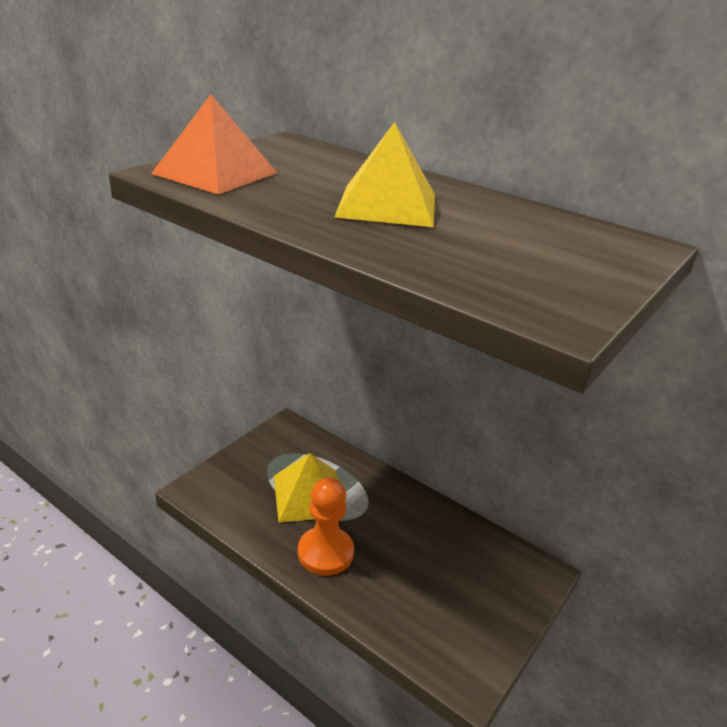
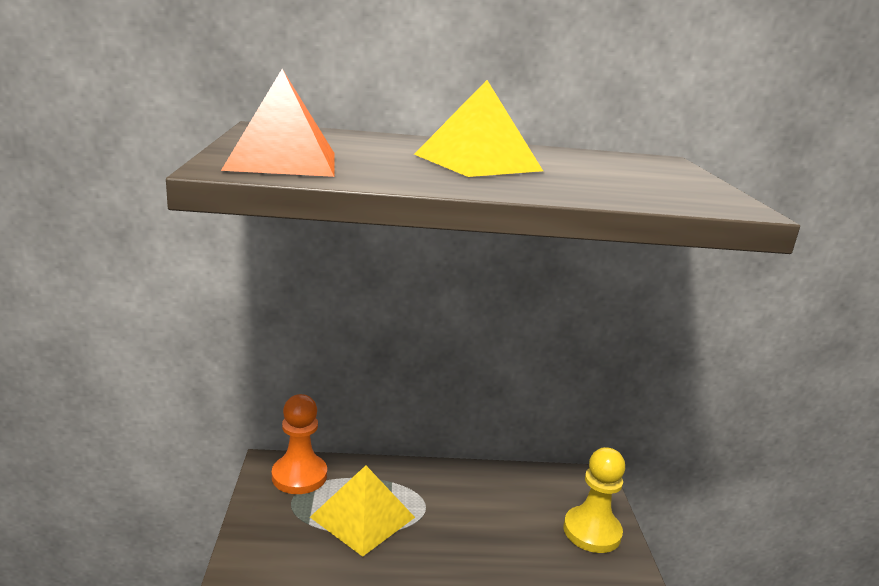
camera: 40 degrees left, 10 degrees down
orange pawn [298,477,354,576] -> orange pawn moved to [272,394,327,494]
none -> yellow pawn [563,447,625,553]

